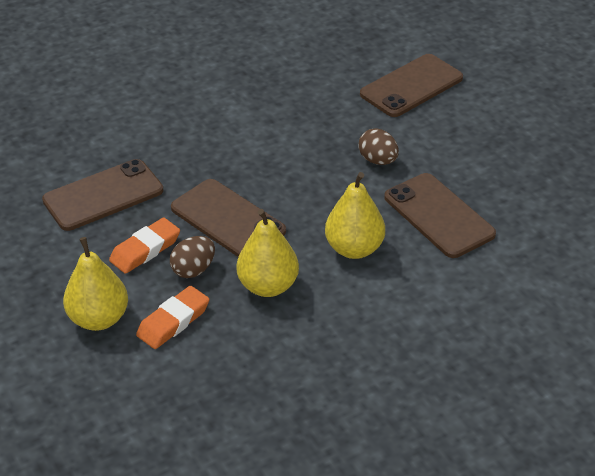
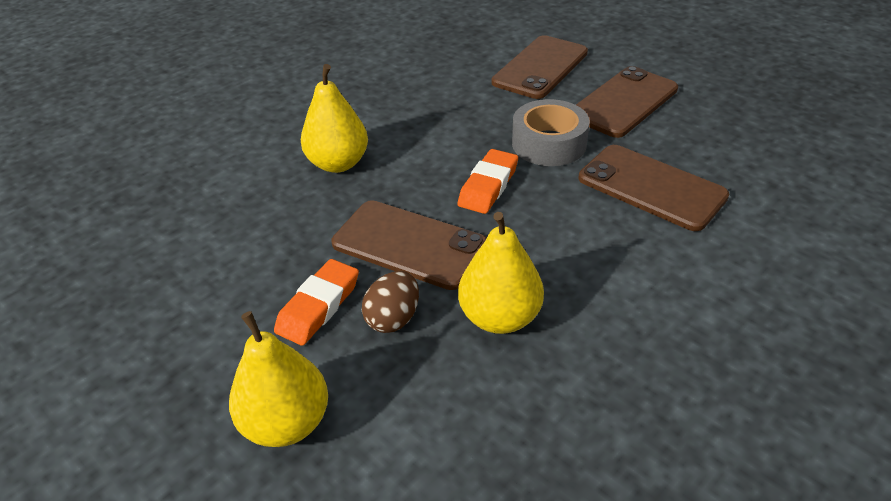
camera: 15 degrees left, 0 degrees up
brown phone [42,159,163,231] -> brown phone moved to [576,66,678,138]
orange eraser [136,286,210,349] -> orange eraser moved to [457,149,518,214]
yellow pear [325,172,385,259] -> yellow pear moved to [301,64,368,173]
brown egg [358,128,399,165] -> grey tape [512,99,590,166]

